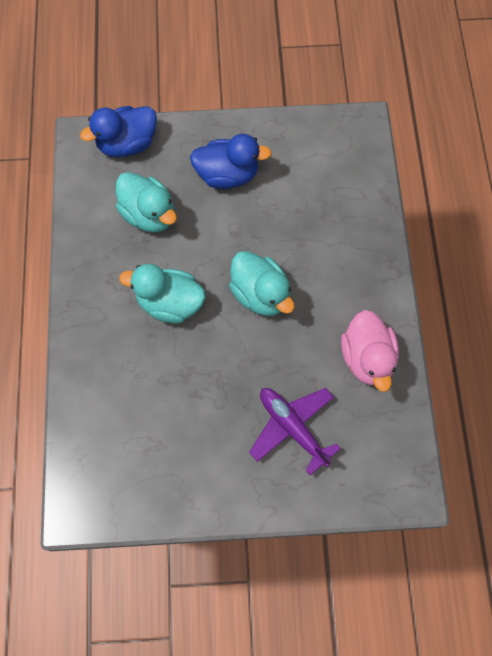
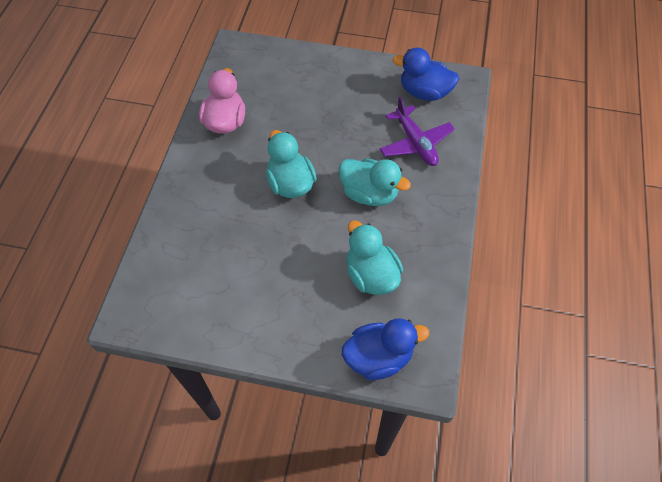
camera: 165 degrees left, 10 degrees down
blue duck [190,134,272,189] -> blue duck moved to [393,47,459,101]
purple plane [249,388,341,475] -> purple plane moved to [380,96,455,166]

